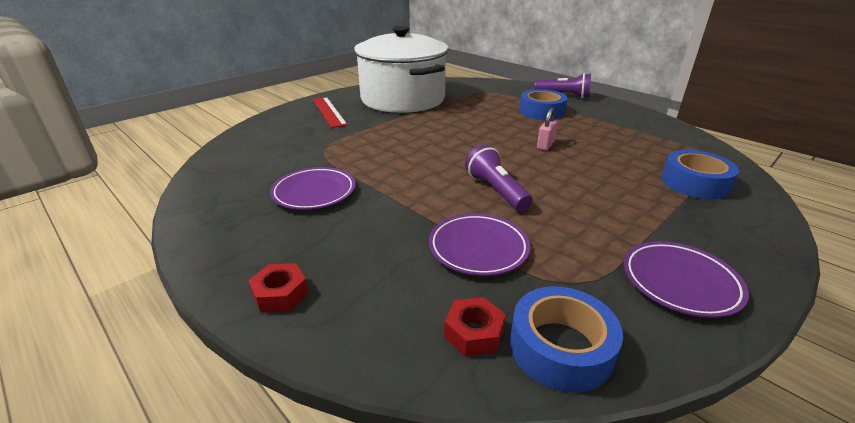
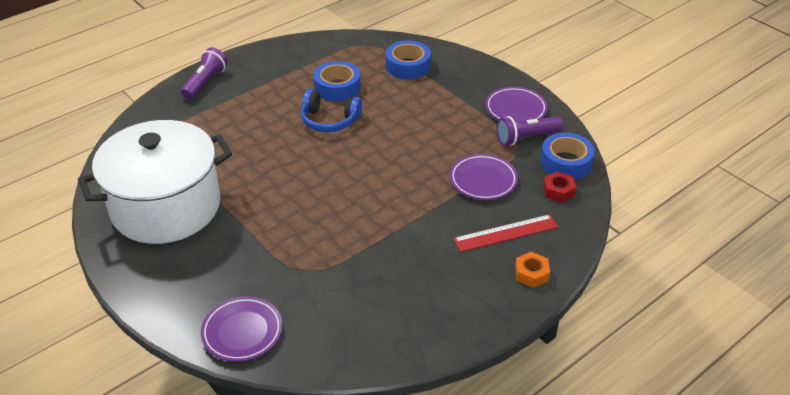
camera: 85 degrees left, 10 degrees up
red nut [248,263,309,313] -> orange nut [515,252,550,288]
purple plate [270,167,356,210] -> purple plate moved to [201,296,283,361]
red ruler [313,97,348,128] -> red ruler moved to [453,214,558,252]
purple flashlight [465,144,533,212] -> purple flashlight moved to [496,116,563,146]
blue tape [519,89,567,120] -> blue tape moved to [313,61,361,102]
pink padlock [537,108,558,151] -> blue headphones [301,89,362,132]

